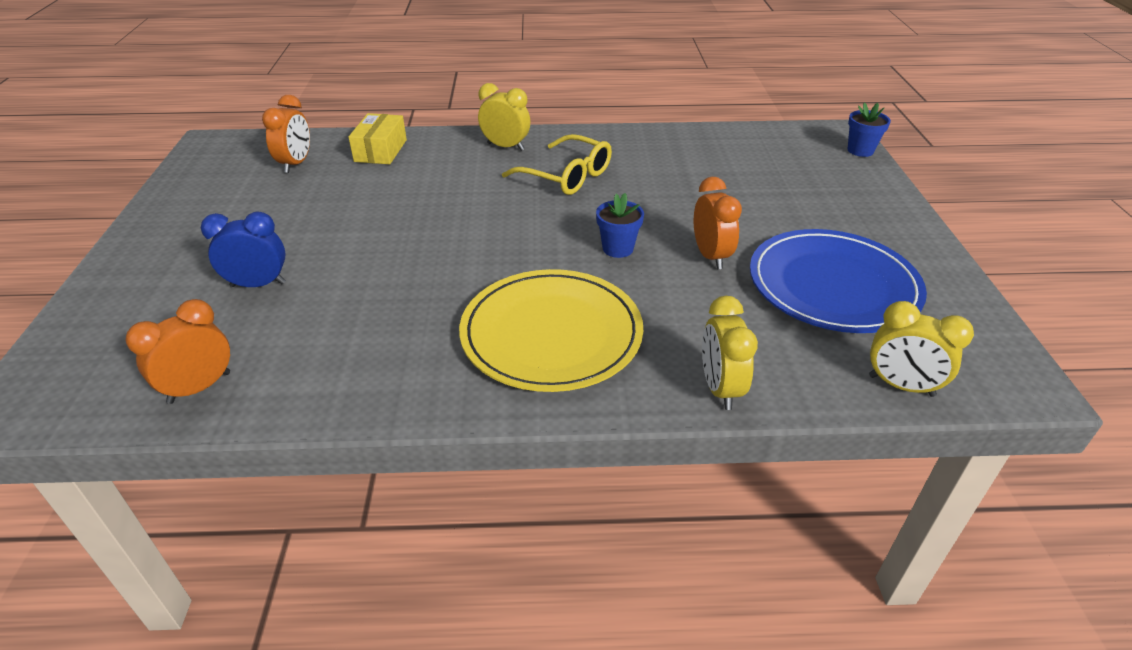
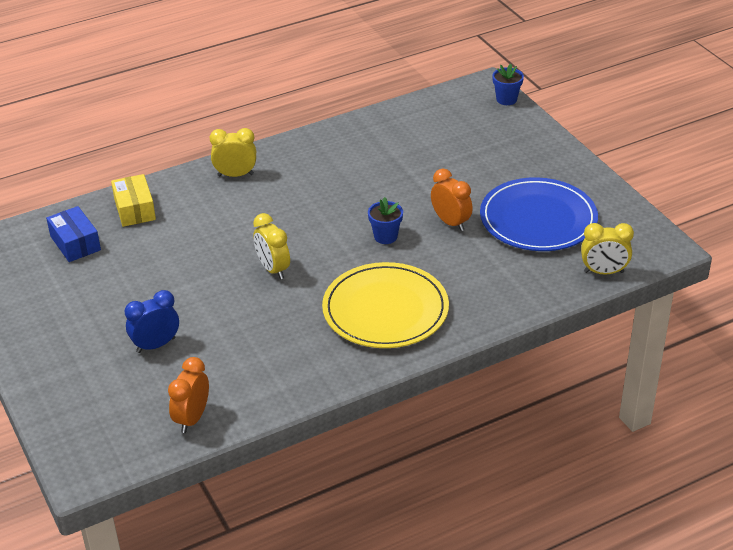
camera: 25 degrees left, 0 degrees up
orange clock [262,95,310,173] -> blue box [46,206,101,262]
yellow glasses [502,134,612,195] -> none
yellow clock [702,296,758,410] -> yellow clock moved to [253,213,290,279]

